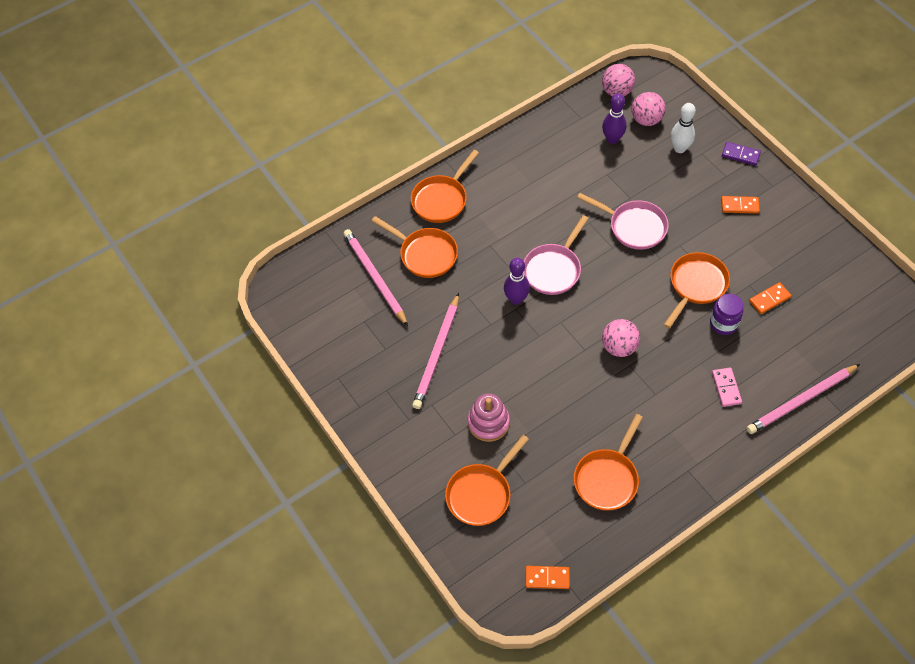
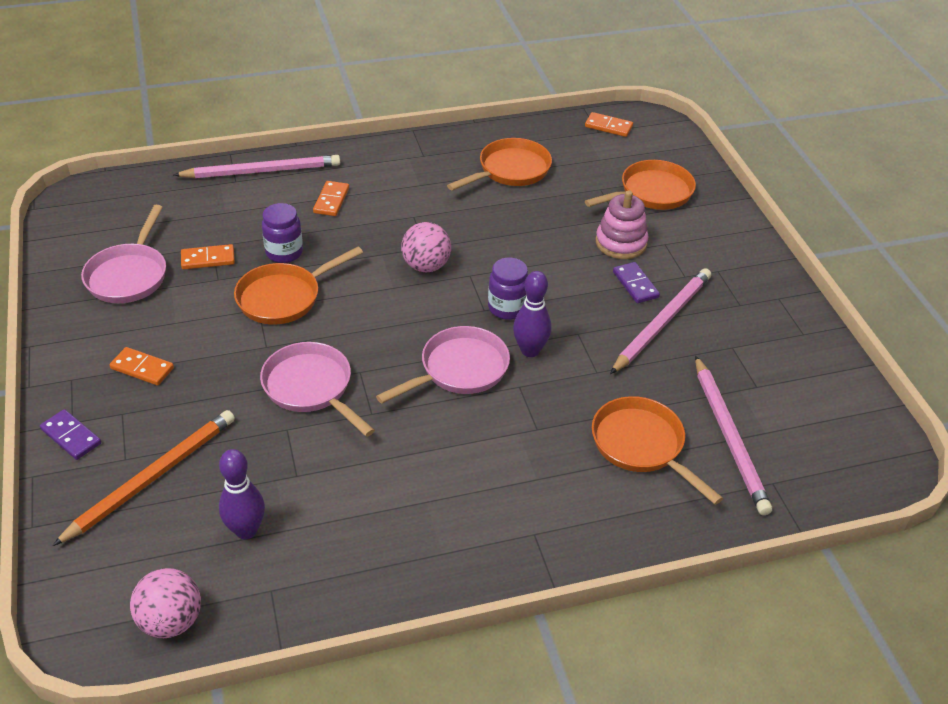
camera: 165 degrees left, 15 degrees down
orange pan [411,150,479,223] -> none
pink ball [631,92,665,126] -> none
white bowling pin [671,103,696,153] -> orange pencil [52,410,235,546]
pink domino [712,367,742,407] -> orange domino [313,181,349,216]
none -> pink pan [81,205,166,303]
none -> purple jar [488,258,528,320]
none -> purple domino [613,262,660,303]

